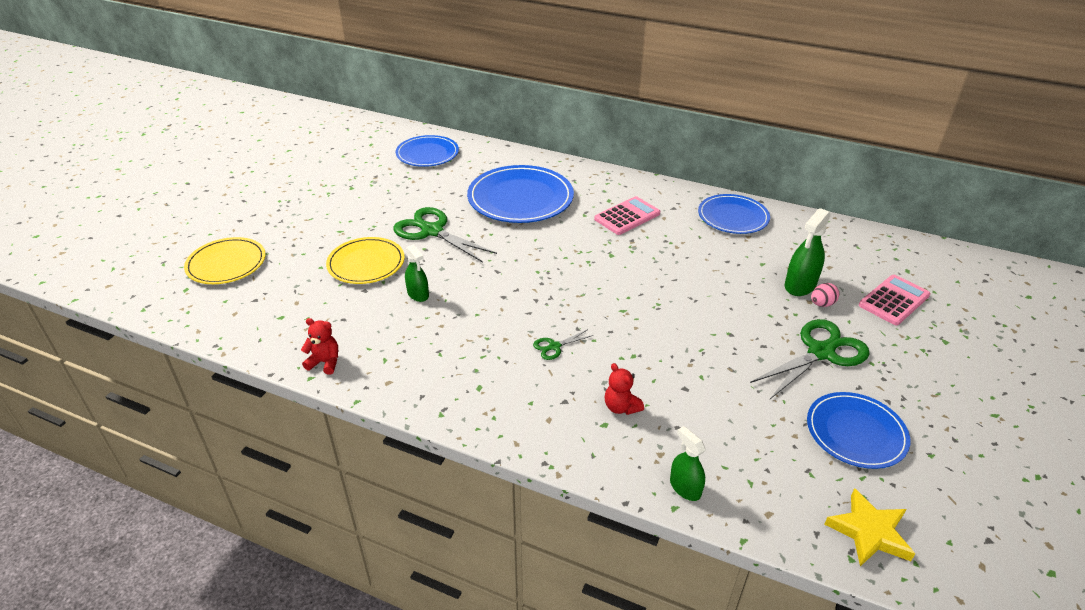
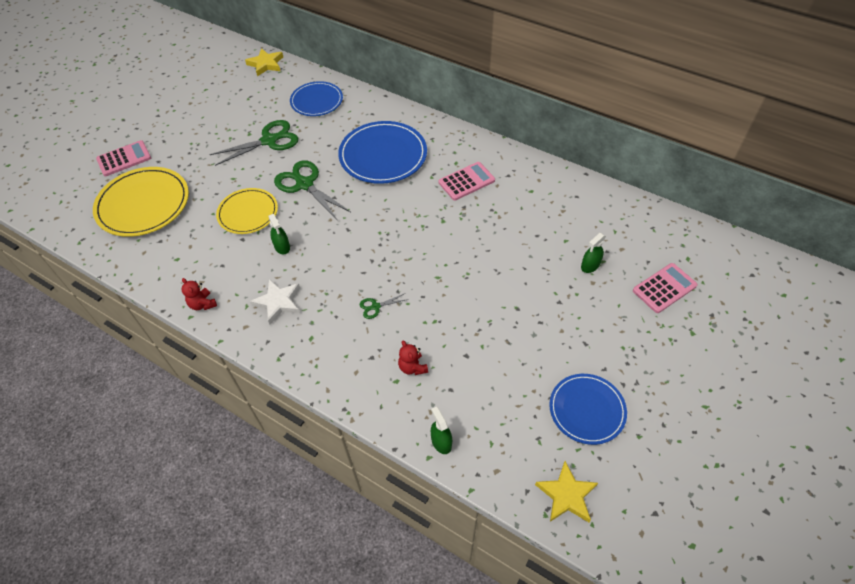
camera: 10 degrees right, 15 degrees up
yellow plate [184,237,265,284] -> yellow plate [93,167,189,237], size x1.55
red teddy bear [301,318,338,375] -> red teddy bear turned 150 degrees counterclockwise [182,278,217,310]
blue plate [698,194,770,234] -> none
green scissors [750,319,870,399] -> green scissors moved to [209,120,298,166]
green spray bottle [785,208,831,296] -> green spray bottle [581,233,606,273], size x0.65
pink egg [811,283,839,307] -> none
none -> pink calculator [96,140,151,176]
none -> yellow star [245,48,283,77]
none -> white star [250,279,300,325]

